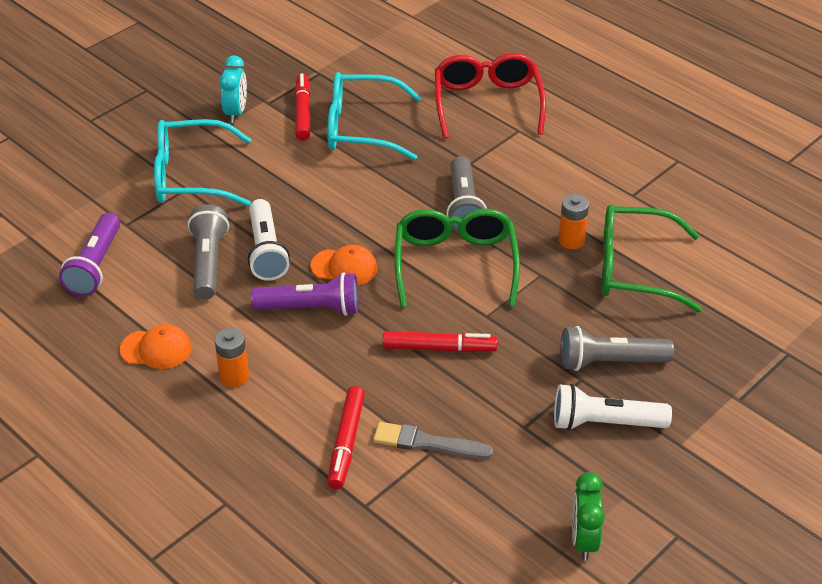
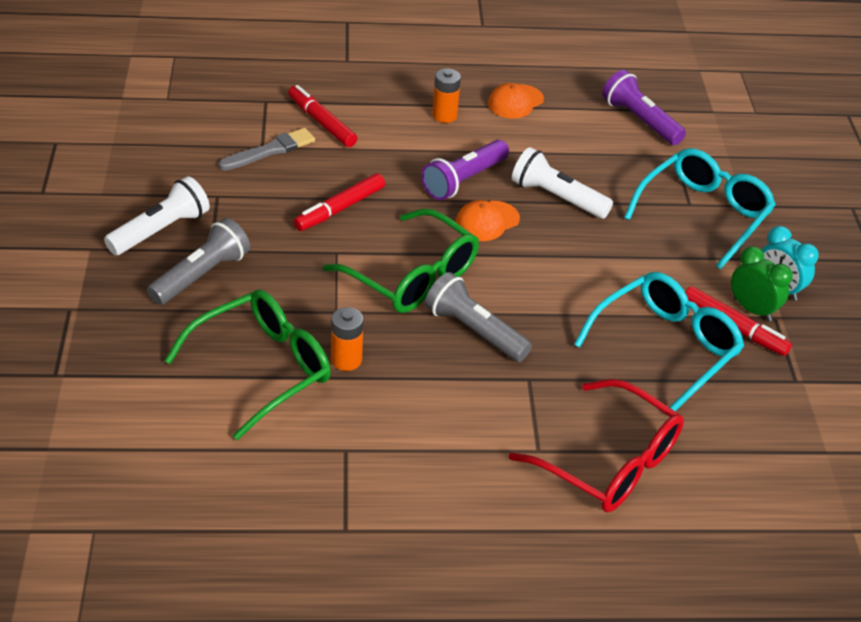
camera: 130 degrees right, 0 degrees up
grey flashlight [188,204,229,299] -> none
green clock [572,472,605,561] -> green clock moved to [731,246,793,322]

